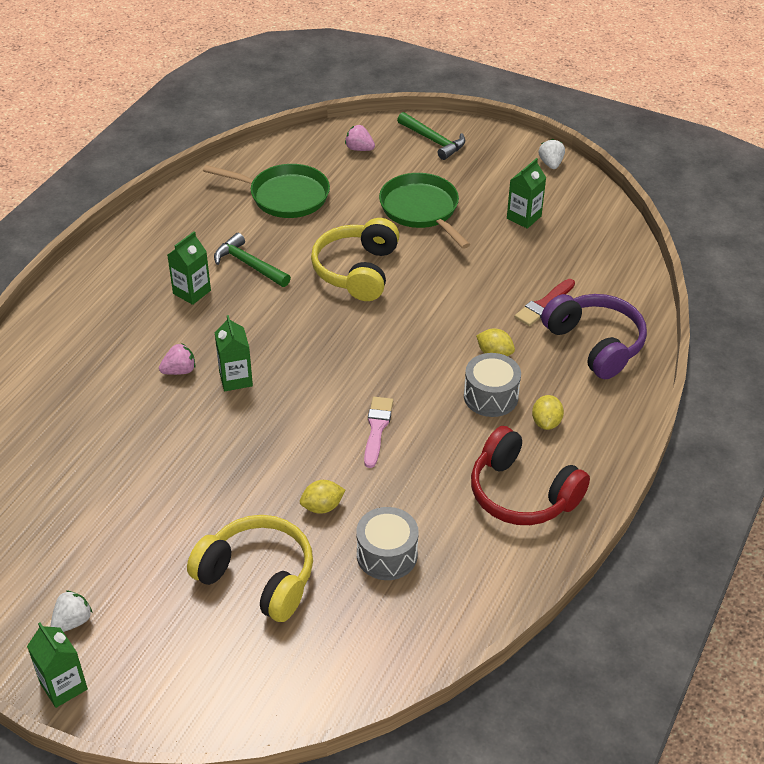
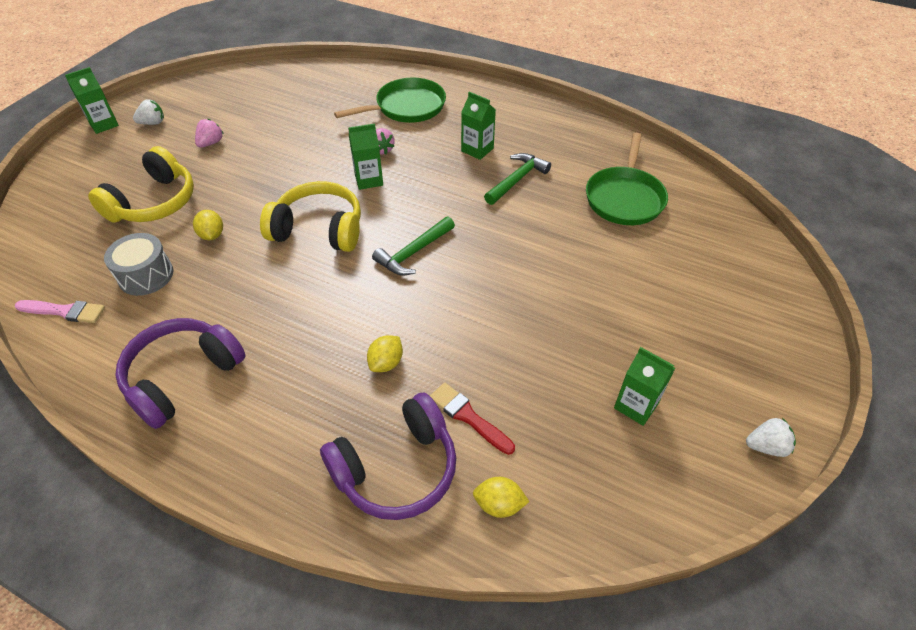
camera: 90 degrees right, 5 degrees up
white strawberry [51,591,92,632] -> white strawberry turned 60 degrees counterclockwise [133,99,164,125]
yellow headphones [311,218,399,301] -> yellow headphones moved to [260,181,361,252]
pink strawberry [345,125,375,151] -> pink strawberry moved to [195,119,223,148]
pink brush [364,397,393,468] -> pink brush moved to [15,300,105,323]
green pan [379,173,470,249] -> green pan moved to [334,77,446,123]
green hammer [397,112,465,160] -> green hammer moved to [372,216,455,275]
grey drum [464,353,521,417] -> none
red headphones [471,426,590,525] -> purple headphones [115,318,245,429]
yellow lemon [532,395,564,430] -> yellow lemon moved to [473,477,530,518]

